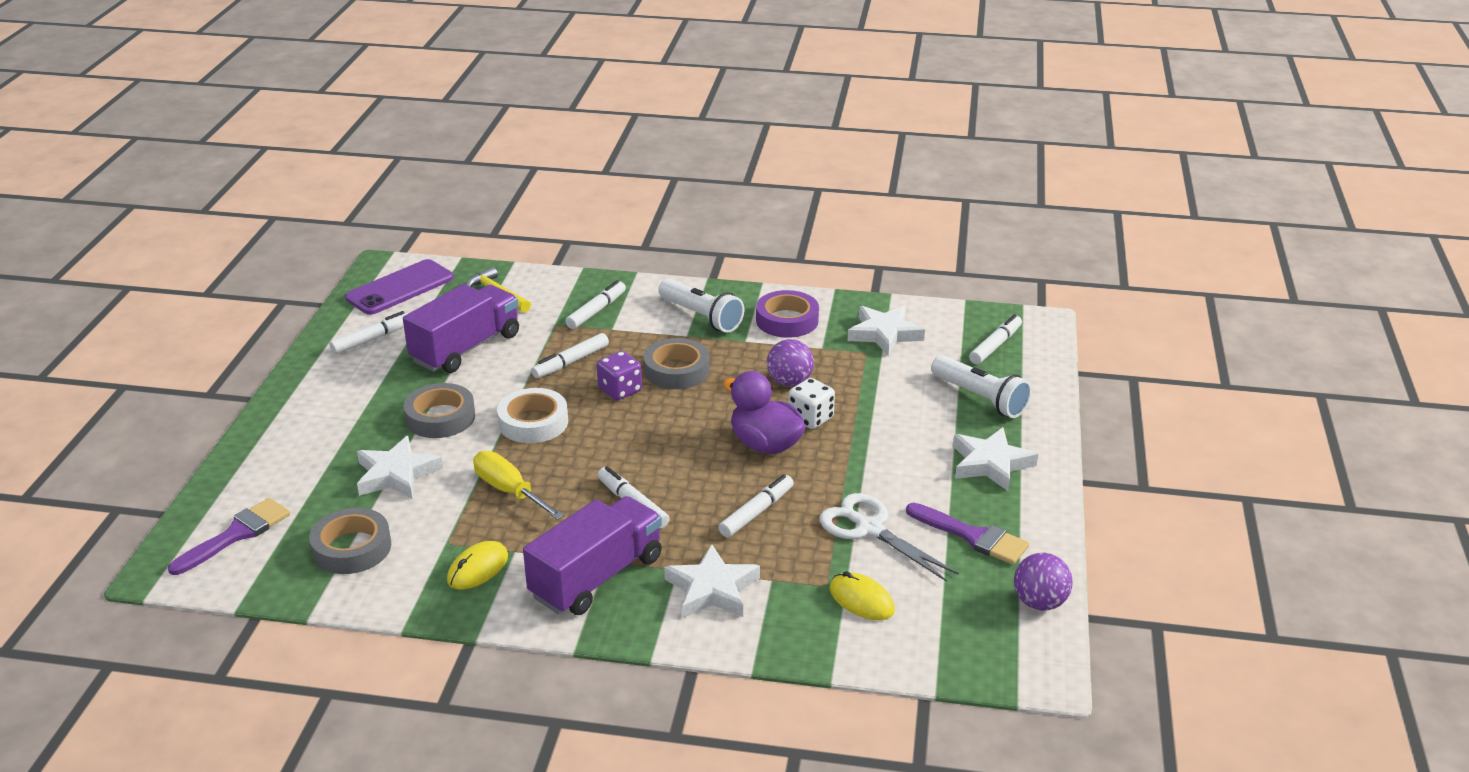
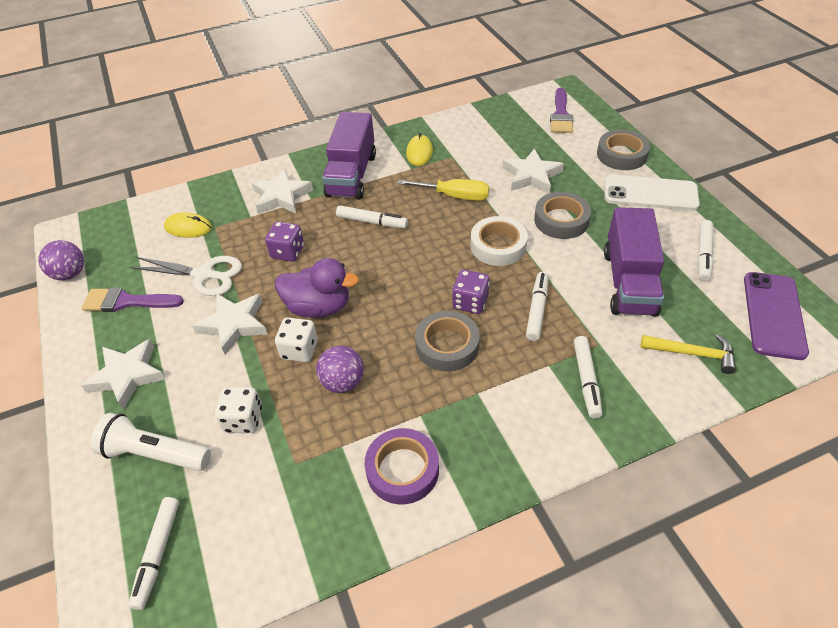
camera: 150 degrees right, 15 degrees up
grey tape [309,508,391,574] -> grey tape moved to [597,129,650,170]
white flashlight [658,279,744,333] -> none
white marker [718,474,794,537] -> purple dice [265,222,304,262]
white star [848,306,925,356] -> white star moved to [192,294,268,355]
none -> white dice [215,387,262,433]
none -> white phone [605,175,700,211]

